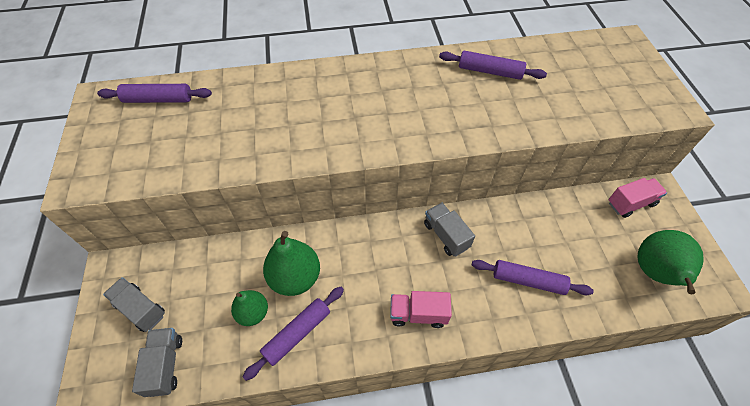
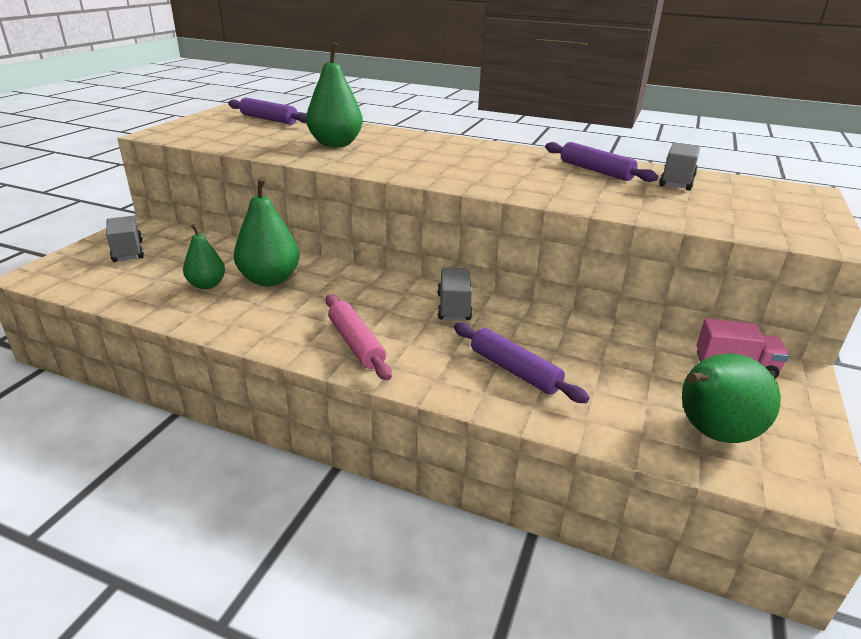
camera: 30 degrees right, 25 degrees down
grey truck [132,328,182,397] -> grey truck moved to [659,143,701,191]
purple rolling pin [243,287,344,381] -> none
pink truck [390,291,452,328] -> pink rolling pin [326,294,392,380]
none -> green pear [306,43,363,148]

